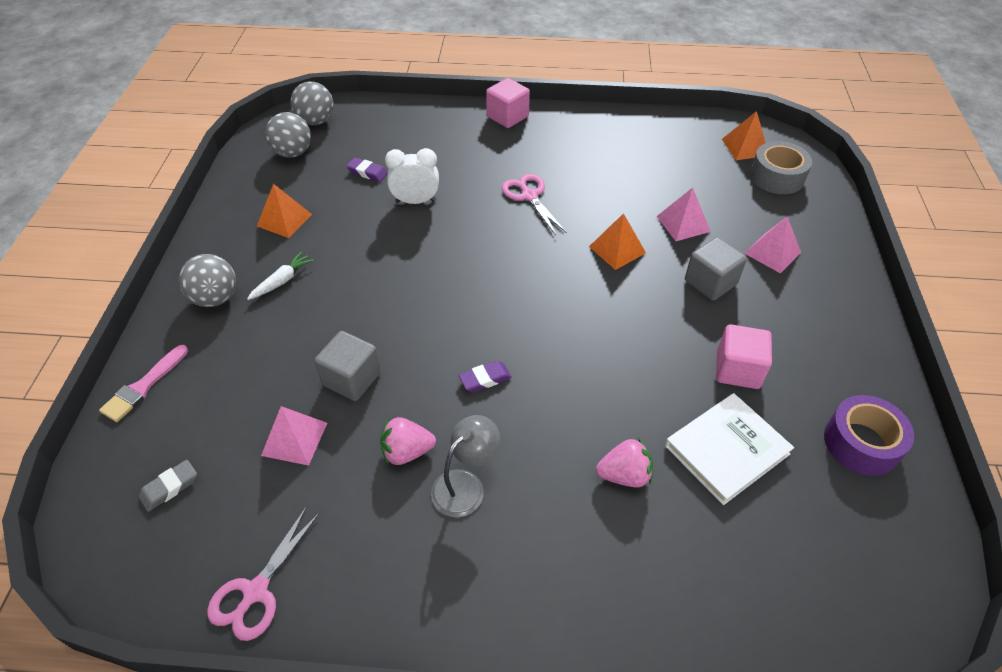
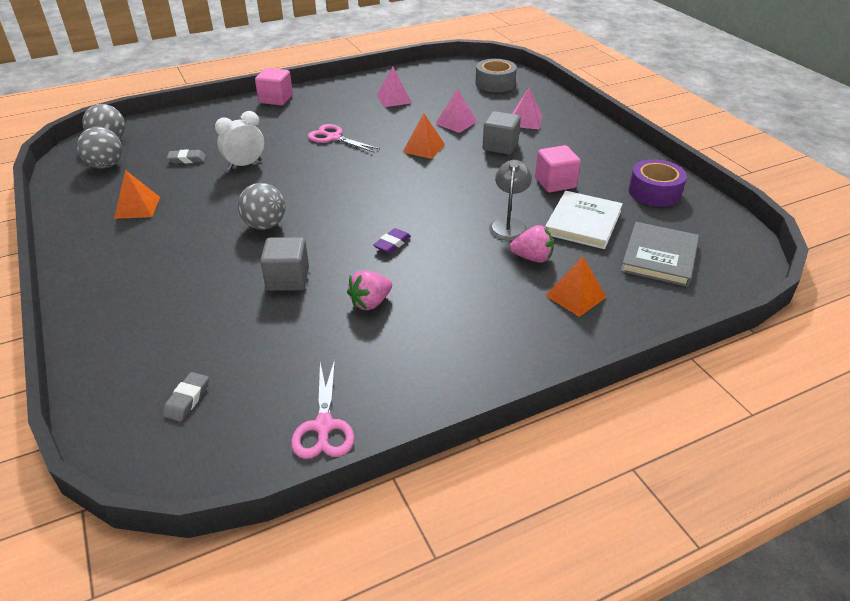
camera: 30 degrees left, 10 degrees down
pink brush [99,345,188,422] -> none
grey ball [179,254,236,307] -> grey ball moved to [238,183,285,230]
white carrot [247,252,314,300] -> none
pink pyramid [261,406,327,466] -> pink pyramid moved to [376,67,412,107]
purple eraser [347,158,388,182] -> grey eraser [167,149,206,163]
grey lamp [431,415,500,517] -> grey lamp moved to [489,160,532,241]
pink strawberry [596,438,653,488] -> pink strawberry turned 45 degrees clockwise [510,225,554,263]
orange pyramid [722,111,766,160] -> orange pyramid moved to [545,256,607,317]
none -> grey book [621,222,699,287]

